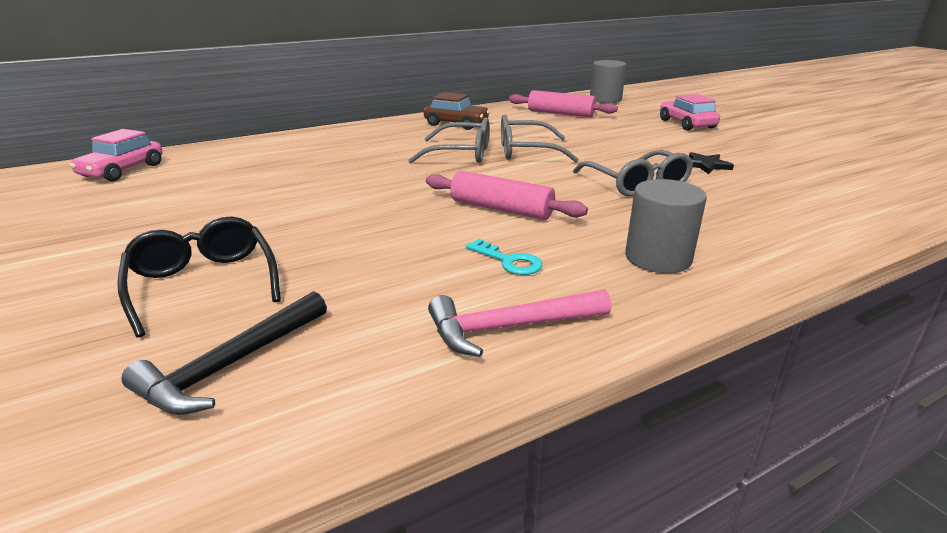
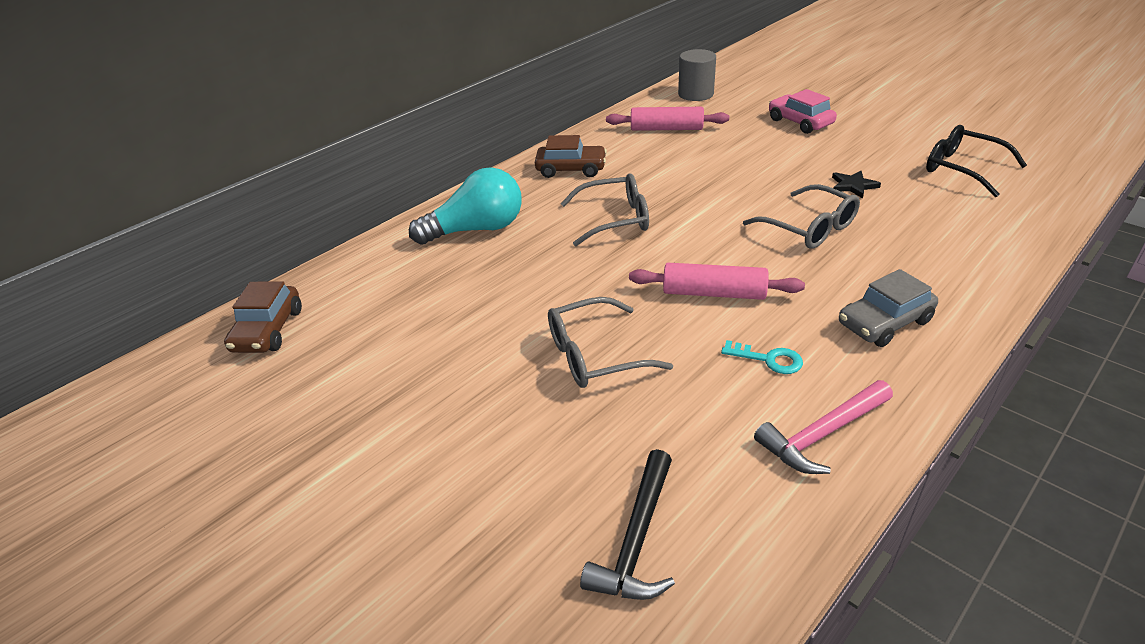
camera: 15 degrees left, 10 degrees up
pink car [70,129,162,181] -> brown car [224,282,302,353]
black glasses [117,217,281,337] -> black glasses moved to [926,125,1027,197]
grey glasses [501,115,579,162] -> grey glasses moved to [548,297,673,388]
grey cylinder [625,179,707,273] -> grey car [839,269,938,347]
none -> turquoise light bulb [409,167,522,245]

